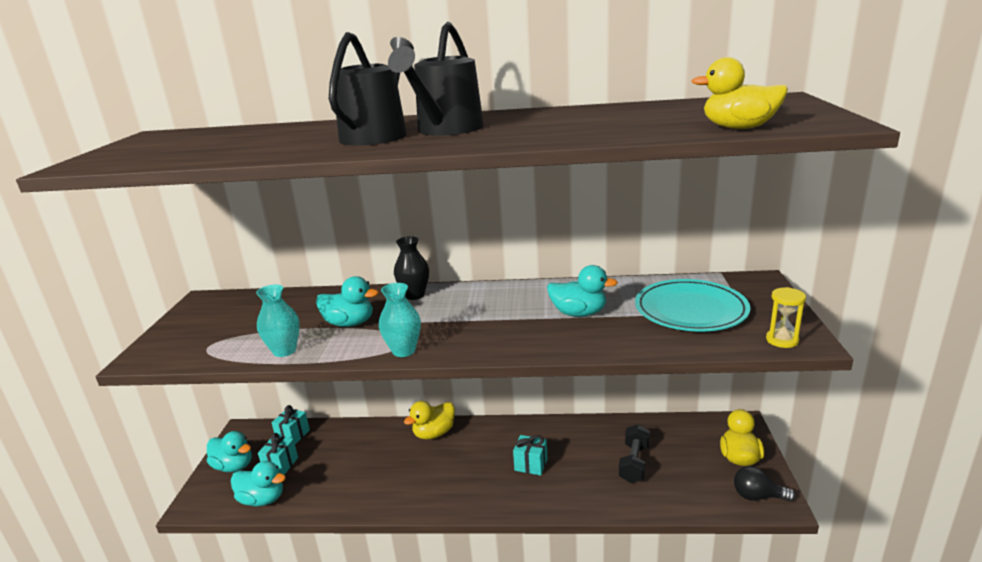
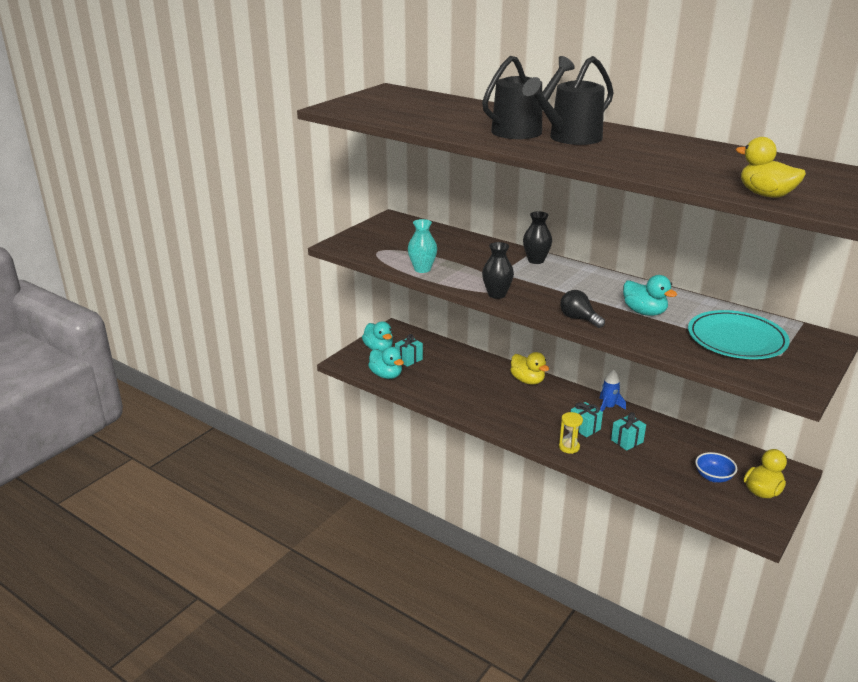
camera: 30 degrees right, 5 degrees up
turquoise gift [271,405,310,444] -> turquoise gift moved to [611,412,646,451]
turquoise duck [316,276,379,327] -> none
turquoise vase [379,283,421,357] -> black vase [482,242,514,299]
yellow duck [404,401,455,440] -> yellow duck turned 120 degrees counterclockwise [510,352,549,384]
black dumbbell [619,424,650,483] -> none
black light bulb [734,466,796,502] -> black light bulb moved to [560,290,605,328]
yellow hourglass [766,287,806,348] -> yellow hourglass moved to [559,412,583,454]
none -> blue rocket [599,369,626,412]
none -> blue bowl [695,452,737,482]

